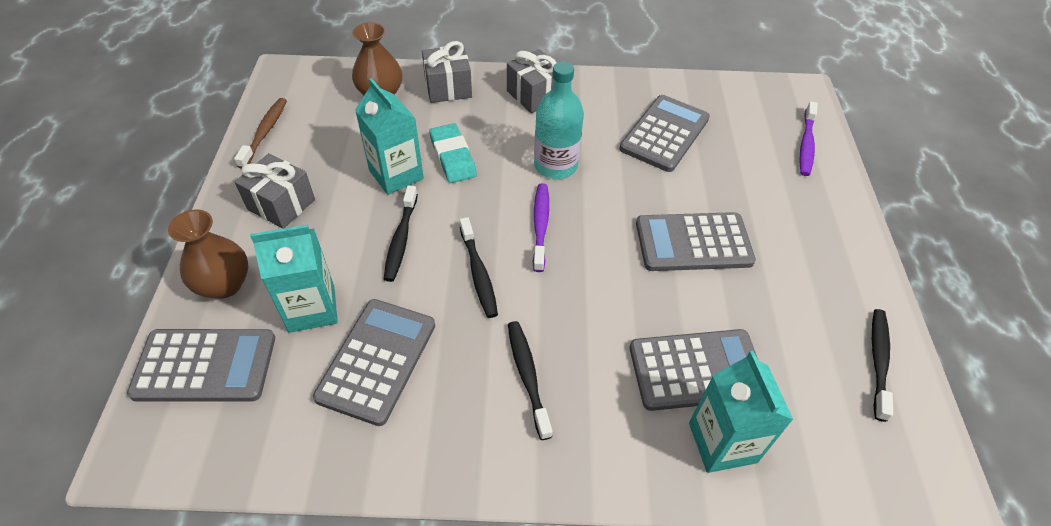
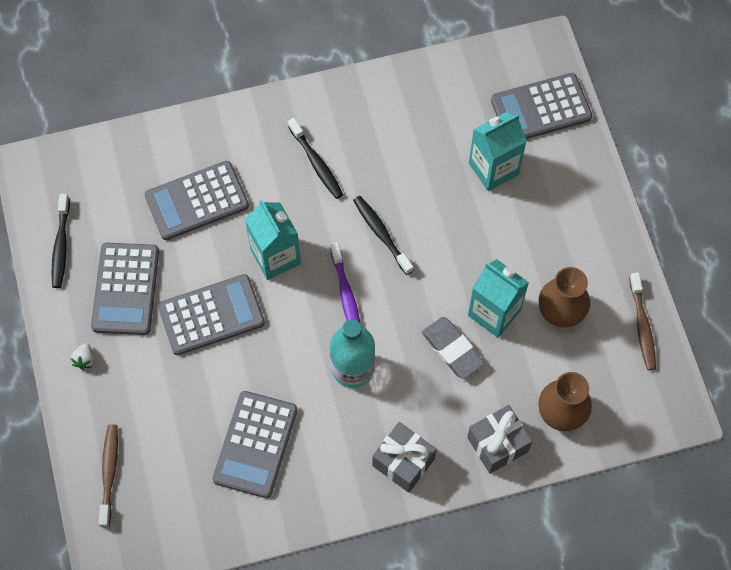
camera: 165 degrees right, 15 degrees up
brown vase [168,209,248,299] -> brown vase moved to [539,267,590,327]
grey gift [235,153,315,229] -> none
grey calculator [313,299,435,426] -> grey calculator moved to [91,243,159,335]
black toothbrush [384,185,418,282] -> none
turquoise eraser [429,123,477,183] -> grey eraser [422,317,485,379]
turquoise carton [689,351,793,473] -> turquoise carton moved to [245,199,301,280]
purple toothbrush [799,101,818,176] -> brown toothbrush [99,425,118,527]
none -> white strawberry [70,343,94,370]

